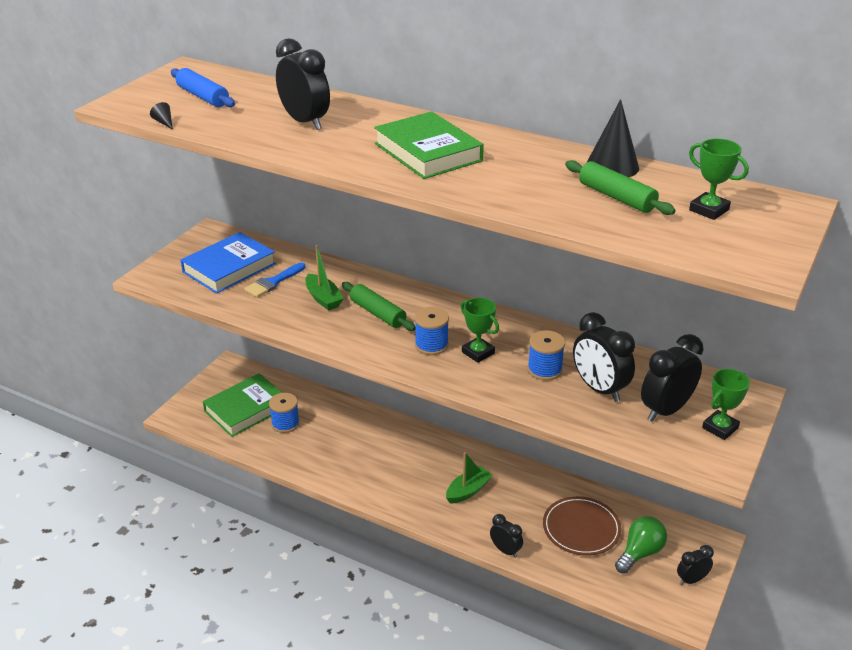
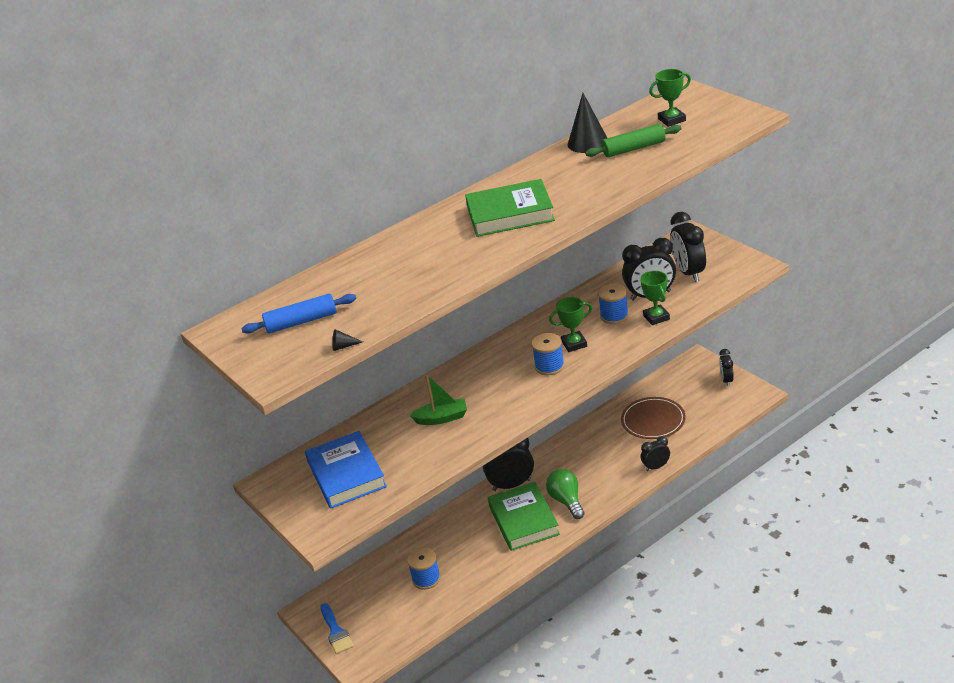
camera: 60 degrees left, 0 degrees up
green book [203,373,283,437] -> green book moved to [488,482,560,551]
blue brush [244,263,306,298] -> blue brush moved to [320,603,354,654]
black clock [276,38,330,130] -> black clock moved to [483,438,534,491]
green rolling pin [342,282,415,331] -> none
green boat [446,452,492,504] -> none
green light bulb [615,516,667,574] -> green light bulb moved to [546,469,585,519]
green trophy [702,369,750,440] -> green trophy moved to [640,271,670,325]

